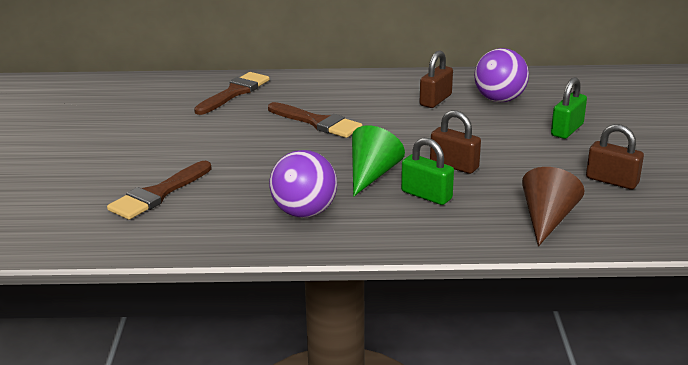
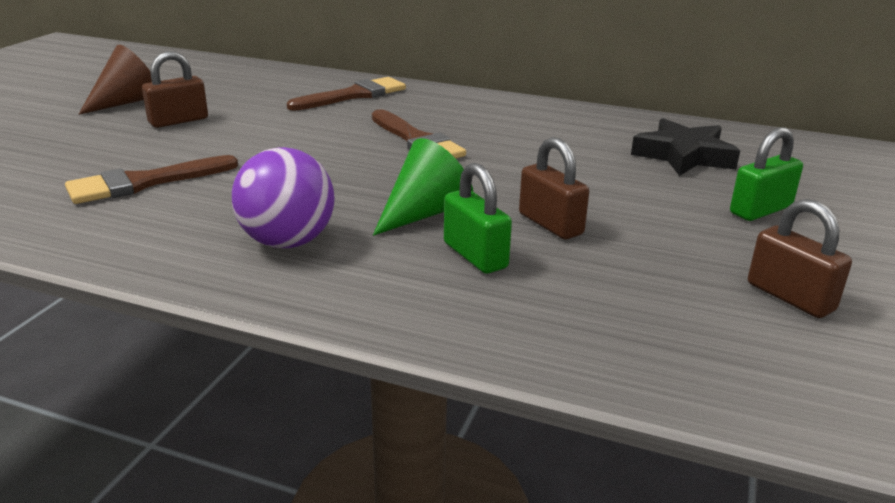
camera: 20 degrees right, 0 degrees up
brown padlock [420,50,453,108] -> brown padlock moved to [142,51,208,128]
purple ball [474,48,529,102] -> black star [631,118,740,176]
brown cone [522,167,584,246] -> brown cone moved to [79,45,152,115]

